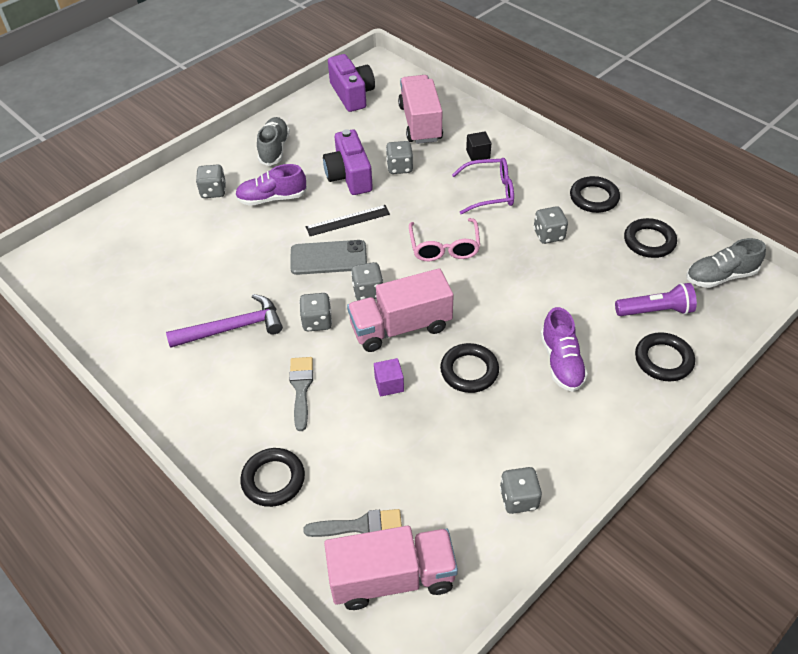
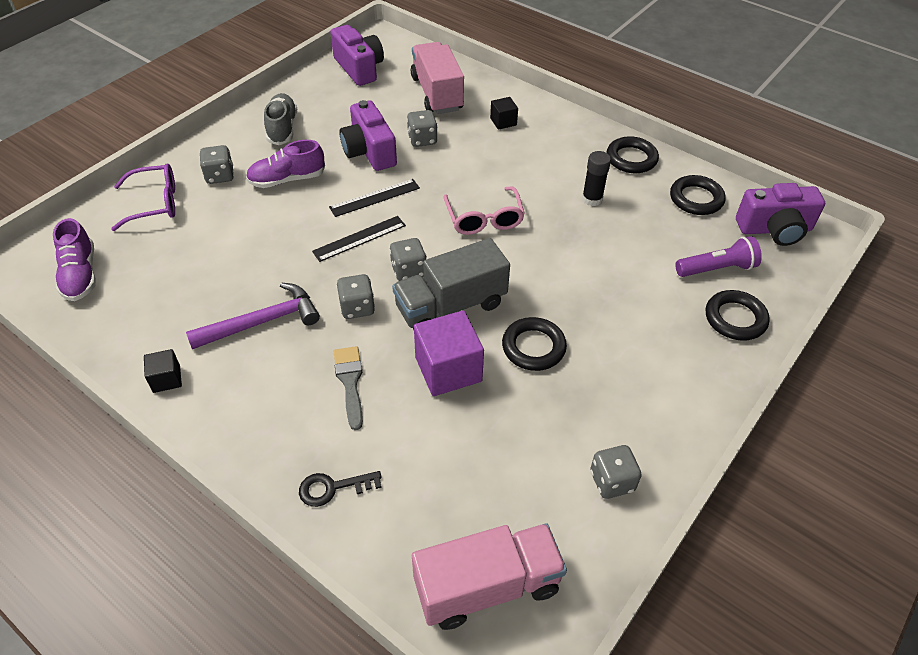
camera: 10 degrees left, 0 degrees up
black ring [240,448,305,507] -> black key [299,471,382,507]
grey phone [290,240,367,275] -> black ruler [312,216,406,262]
grey brush [303,509,402,537] -> none
pink truck [347,268,454,352] -> grey truck [392,238,510,330]
purple cube [374,358,404,396] -> purple cube [414,310,484,396], size x1.92
purple glasses [452,158,514,215] -> purple glasses moved to [111,163,175,231]
grey dice [534,206,568,244] -> black glue stick [582,151,611,206]
purple shoe [541,307,588,392] -> purple shoe moved to [53,218,96,301]
grey shoe [686,238,766,288] -> purple camera [736,183,825,246]
none -> black cube [144,349,182,393]

